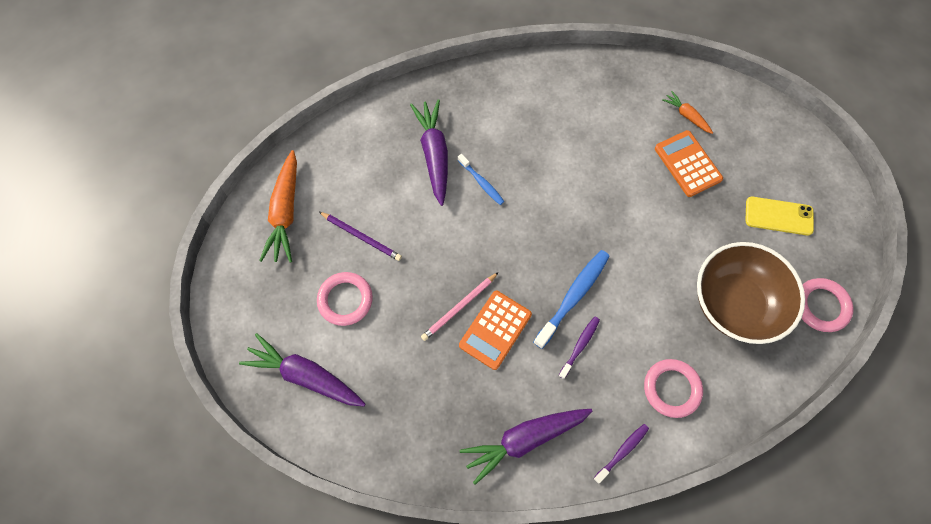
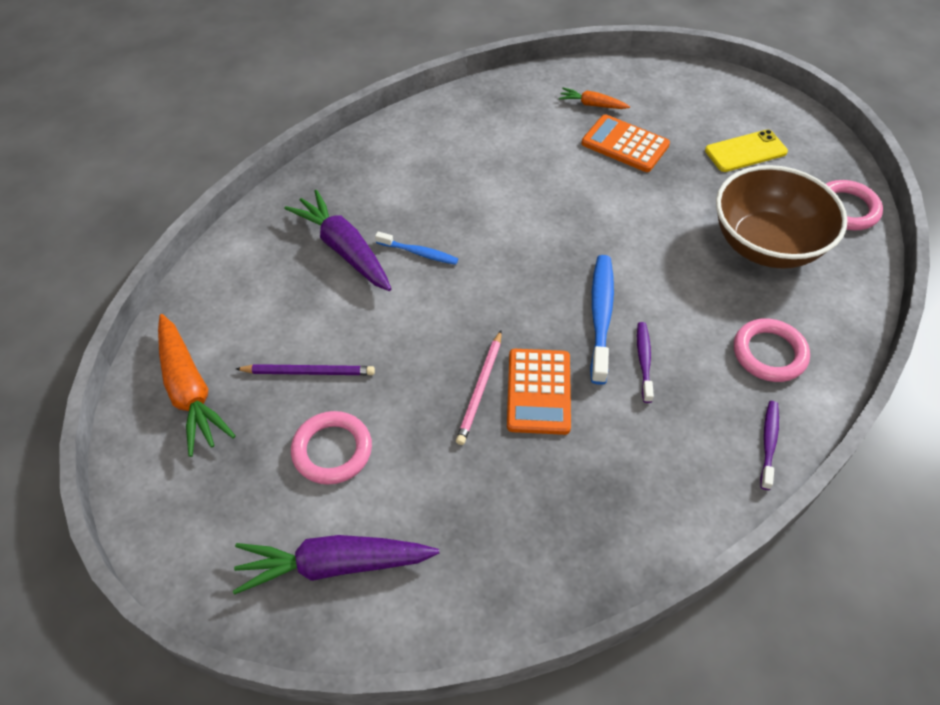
camera: 30 degrees left, 15 degrees down
purple carrot [460,409,593,485] -> none

